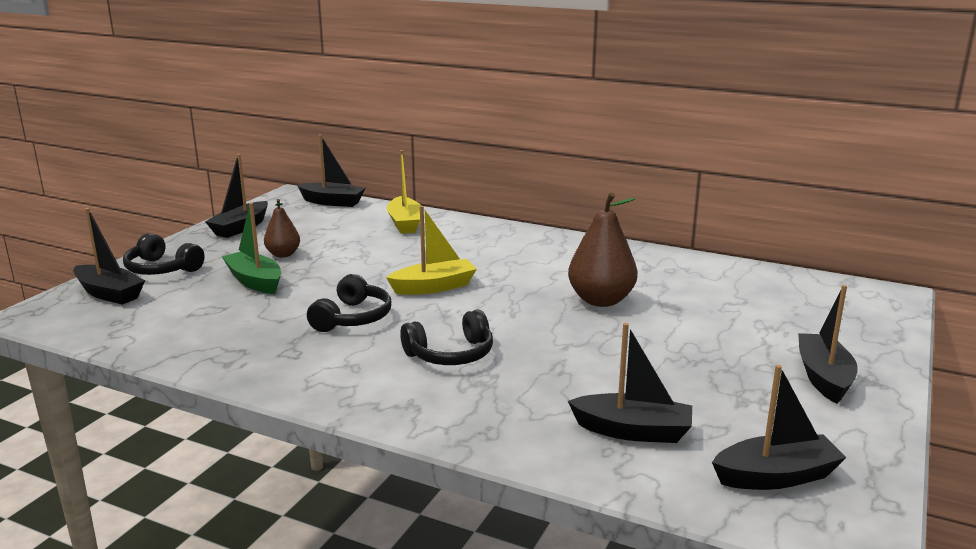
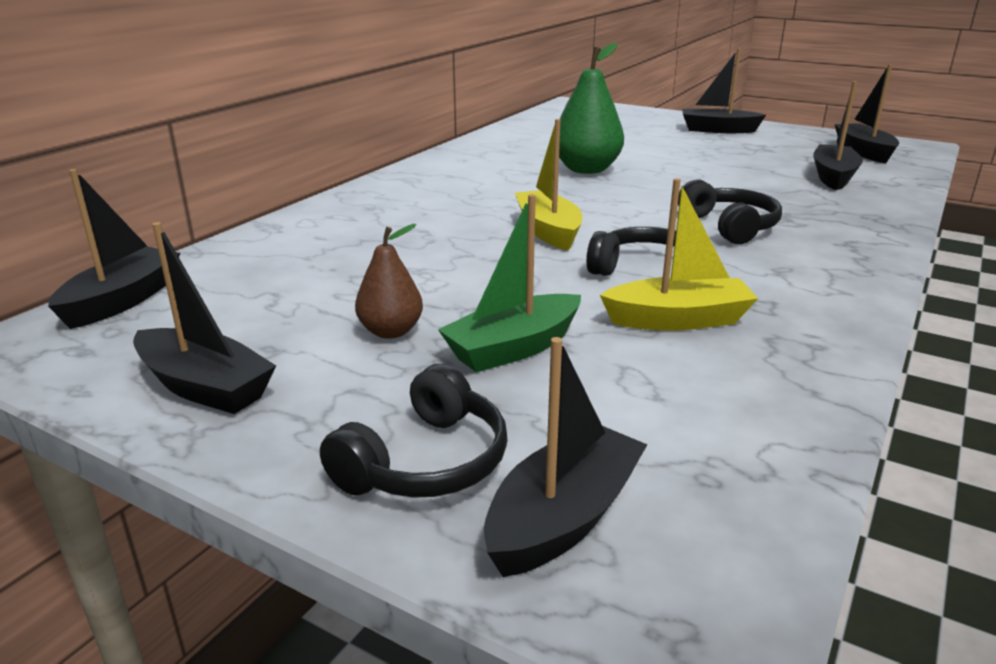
camera: 85 degrees left, 5 degrees up
yellow boat [387,150,421,234] -> yellow boat moved to [600,178,758,331]
brown pear [568,193,637,307] -> green pear [559,43,624,174]

